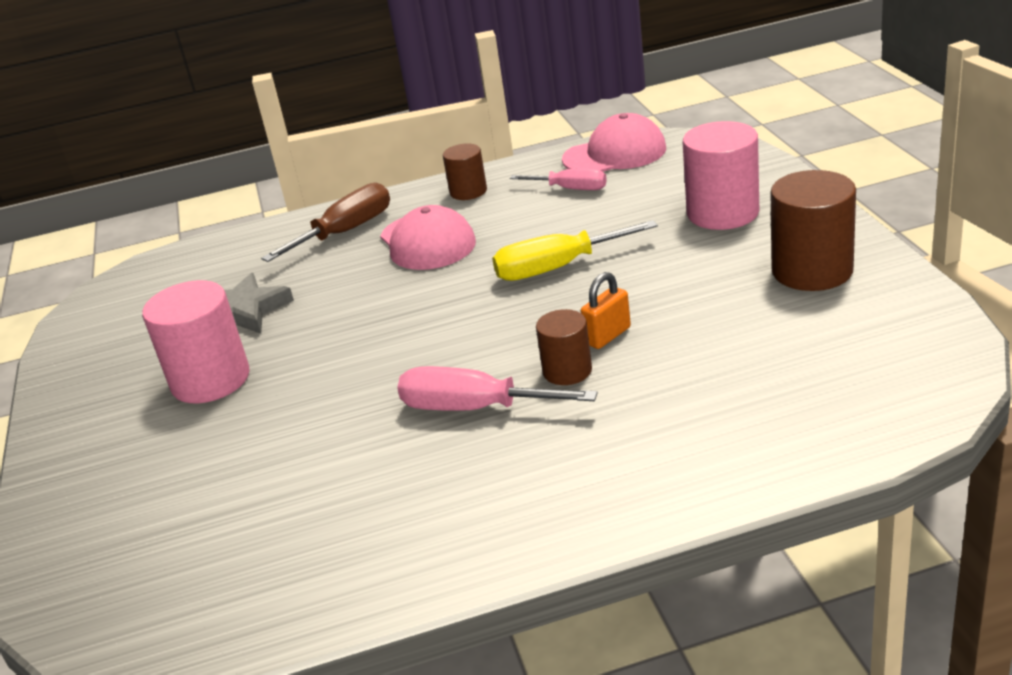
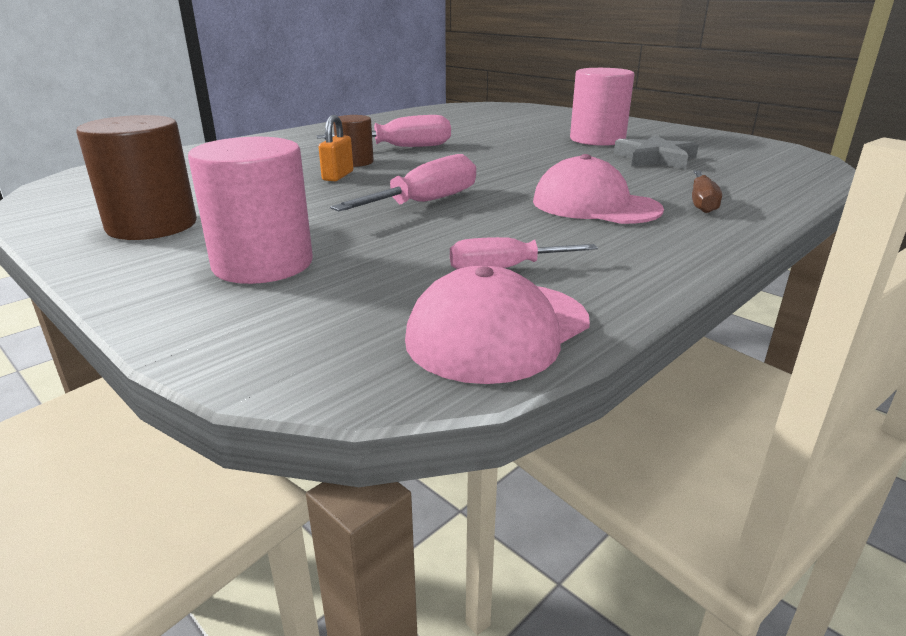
camera: 145 degrees right, 5 degrees down
brown screwdriver [261,183,390,262] -> brown screwdriver [692,170,722,213], size x0.65
brown cylinder [443,143,487,200] -> none
yellow screwdriver [492,220,658,281] -> pink screwdriver [330,154,476,212]

